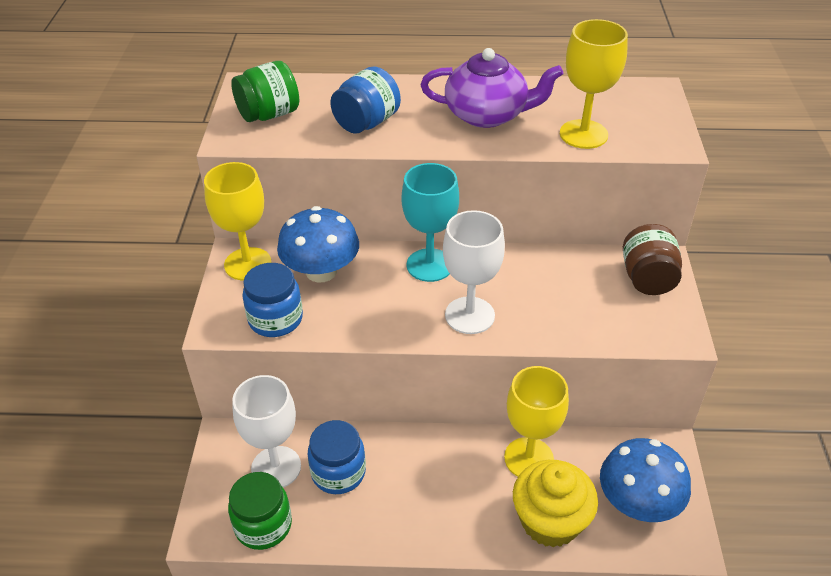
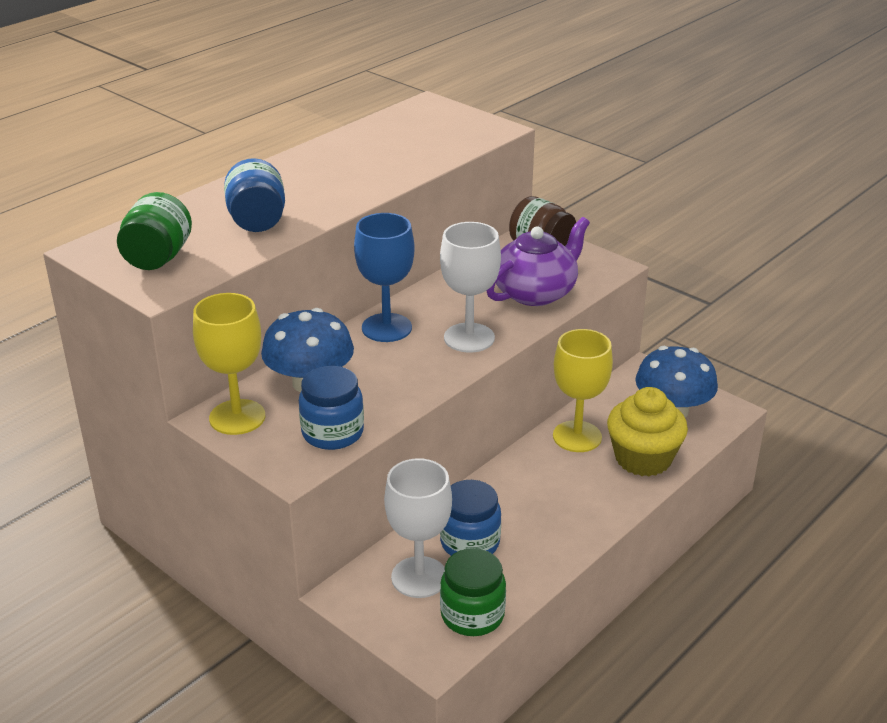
camera: 50 degrees left, 10 degrees down
turquoise goblet [402,163,459,282] -> blue goblet [354,213,415,342]
purple teapot [421,48,563,128] -> purple teapot moved to [487,217,590,306]
yellow goblet [560,19,628,149] -> none

